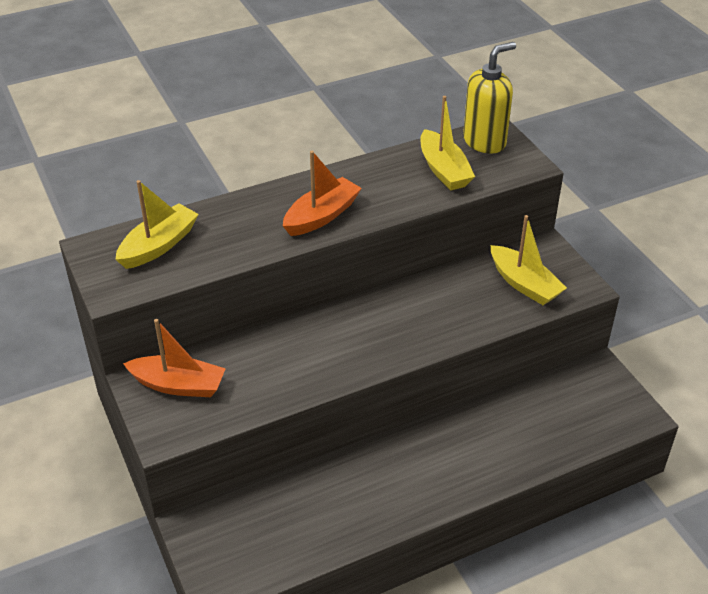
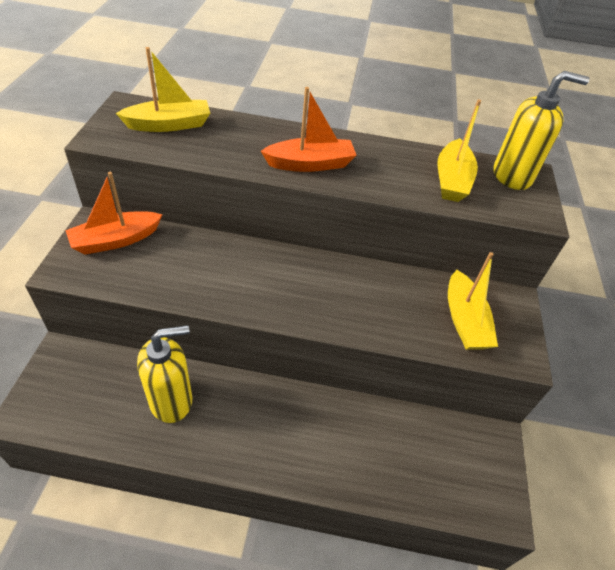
camera: 30 degrees right, 5 degrees up
orange boat [123,319,226,397] -> orange boat turned 105 degrees clockwise [65,172,163,255]
none -> yellow soap dispenser [137,325,192,423]

